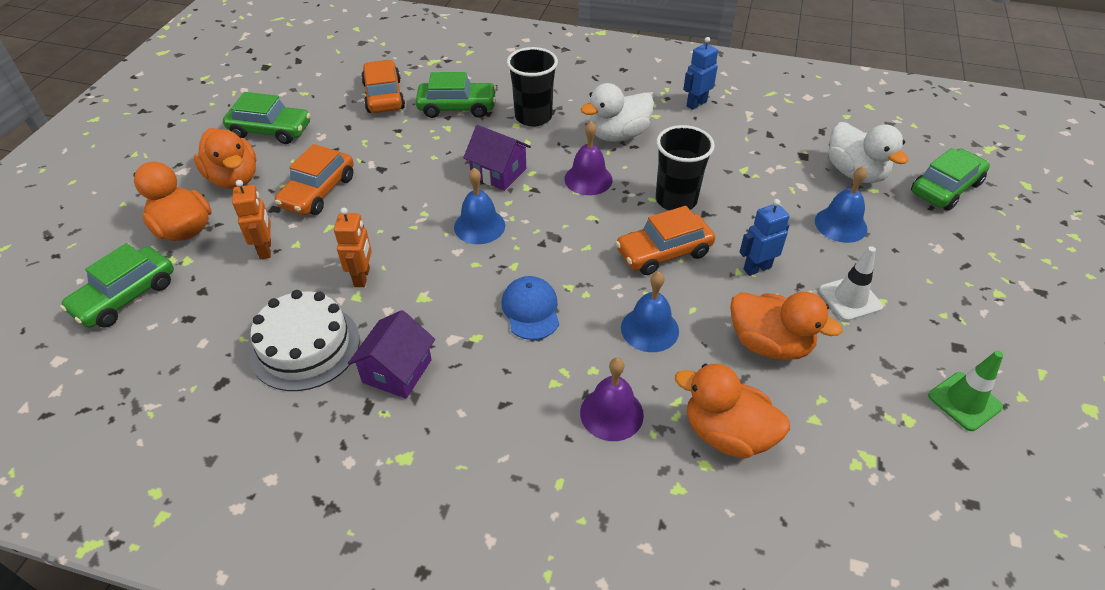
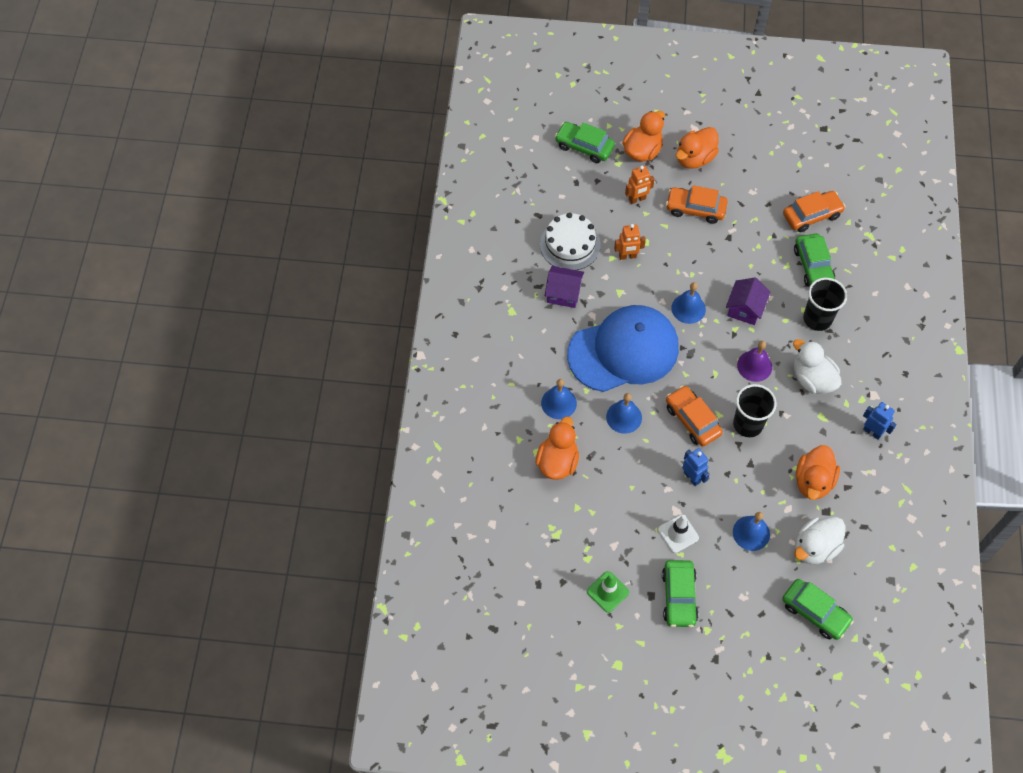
camera: 80 degrees right, 15 degrees up
green car [223,92,311,144] -> green car moved to [662,560,699,627]
blue cap [502,276,559,340] -> blue cap [567,305,679,392], size x2.43
purple bell [580,358,644,441] -> blue bell [541,379,577,419]
orange duck [730,292,842,360] -> orange duck moved to [796,445,840,500]

